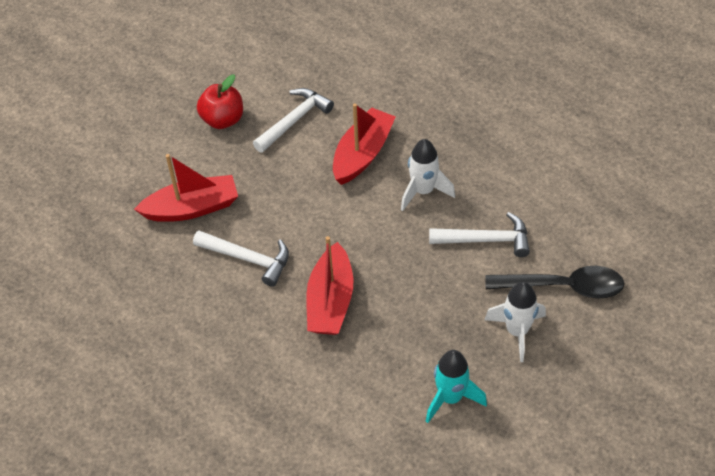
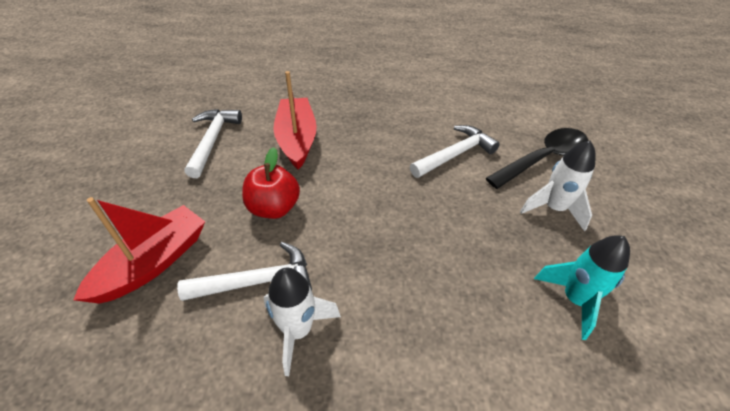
camera: 40 degrees left, 5 degrees down
red apple [197,74,243,129] -> red apple moved to [242,147,300,219]
red boat [306,236,353,335] -> none
white rocket [401,139,455,211] -> white rocket moved to [263,268,341,376]

